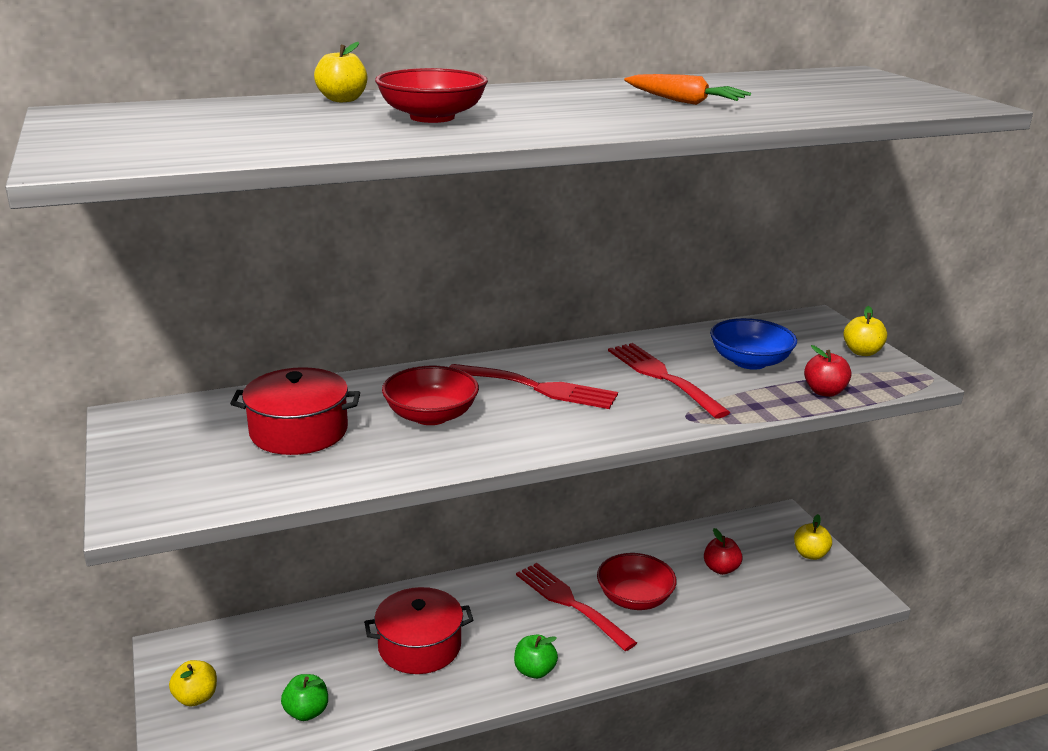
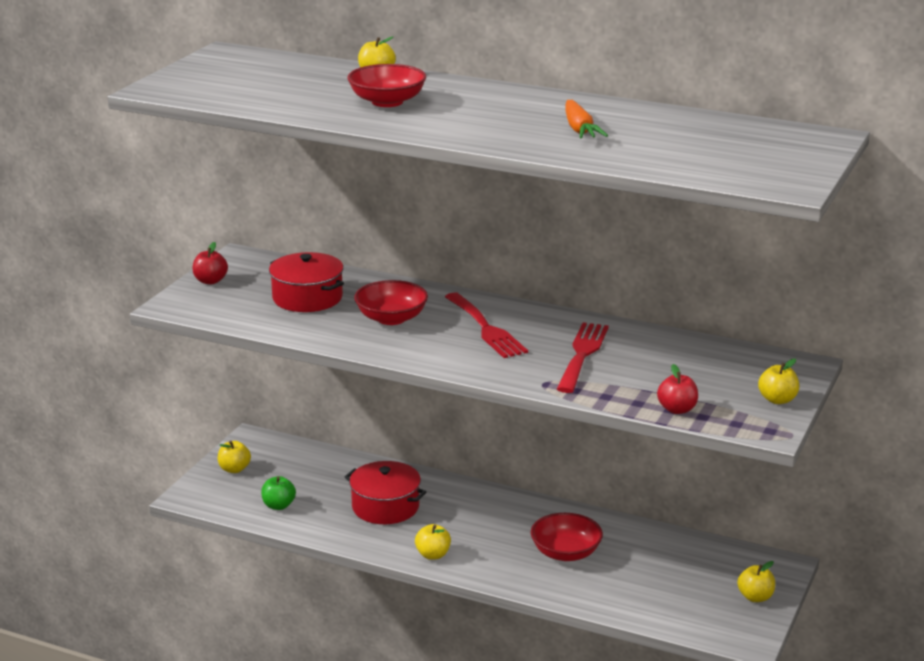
camera: 45 degrees right, 0 degrees up
green apple [514,635,558,679] -> yellow apple [415,524,451,560]
red fork [516,563,637,651] -> none
red apple [704,528,743,575] -> red apple moved to [192,242,228,284]
blue bowl [710,318,797,370] -> none

